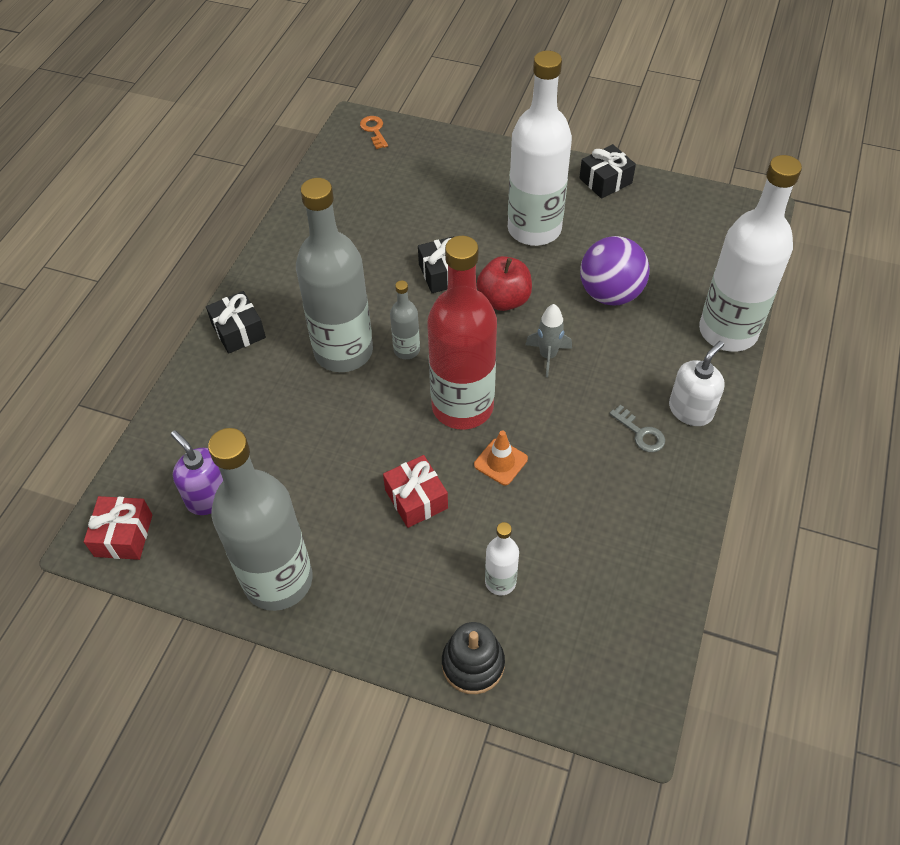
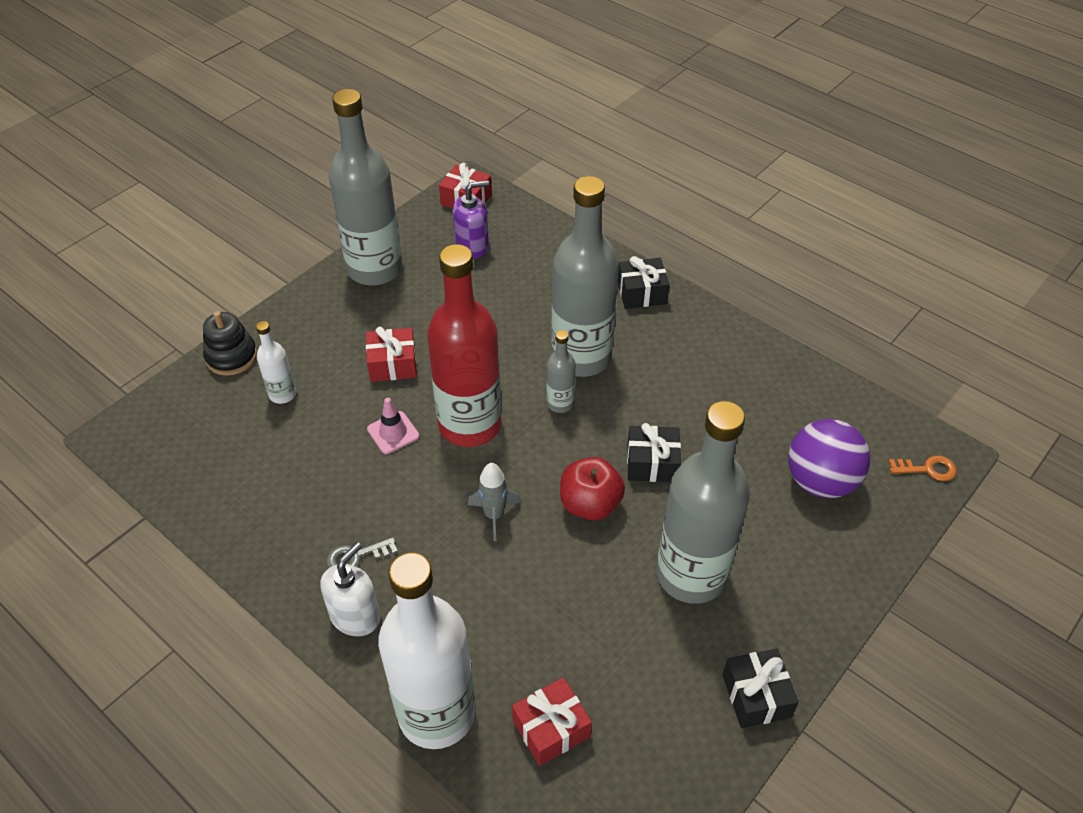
camera: 110 degrees right, 5 degrees down
orange traffic cone [474,430,528,485] -> pink traffic cone [367,398,419,454]
white bottle [508,50,572,246] -> grey bottle [656,401,750,604]
purple ball [580,236,650,306] -> purple ball moved to [788,419,870,498]
white soap dispenser [669,341,725,426] -> white soap dispenser turned 120 degrees counterclockwise [320,542,380,636]
none -> red gift [512,677,592,766]

